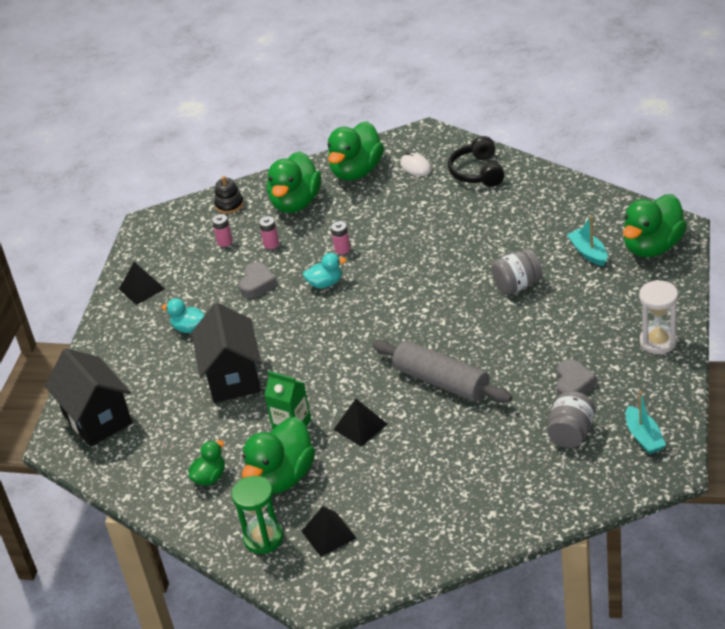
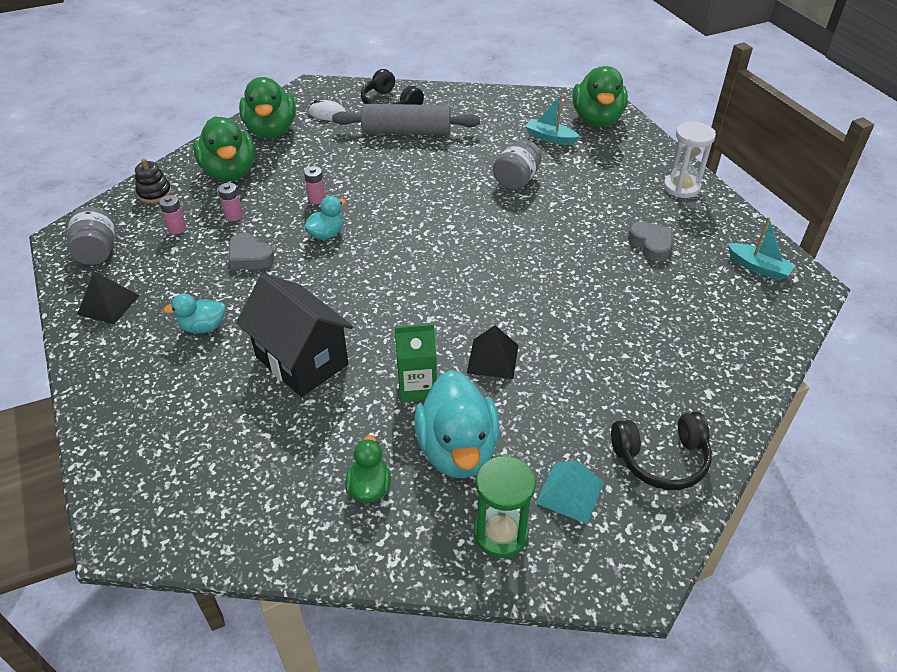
camera: 40 degrees left, 5 degrees up
black house [45,348,132,447] -> none
grey heart [239,262,277,298] -> grey heart turned 150 degrees clockwise [229,233,275,270]
green duck [242,417,315,494] -> turquoise duck [415,370,500,478]
black pyramid [301,506,356,557] -> turquoise pyramid [536,461,604,524]
grey rolling pin [372,340,512,403] -> grey rolling pin moved to [332,104,480,135]
grey jar [547,391,595,448] -> grey jar moved to [67,207,115,265]
none -> black headphones [611,412,712,490]

